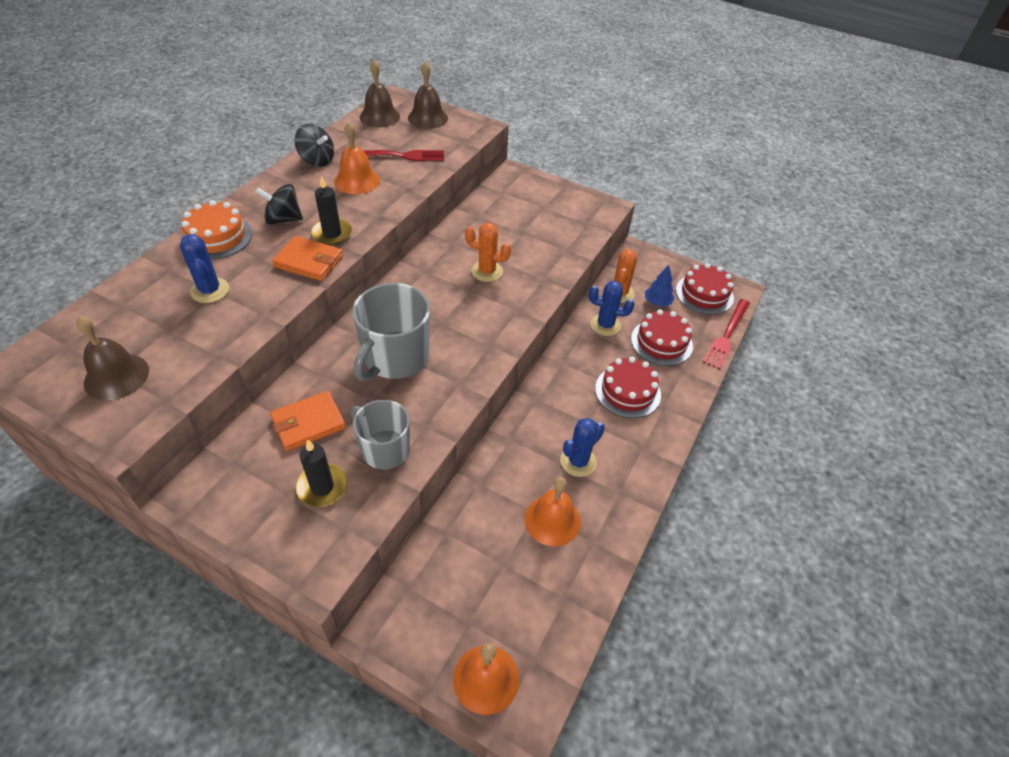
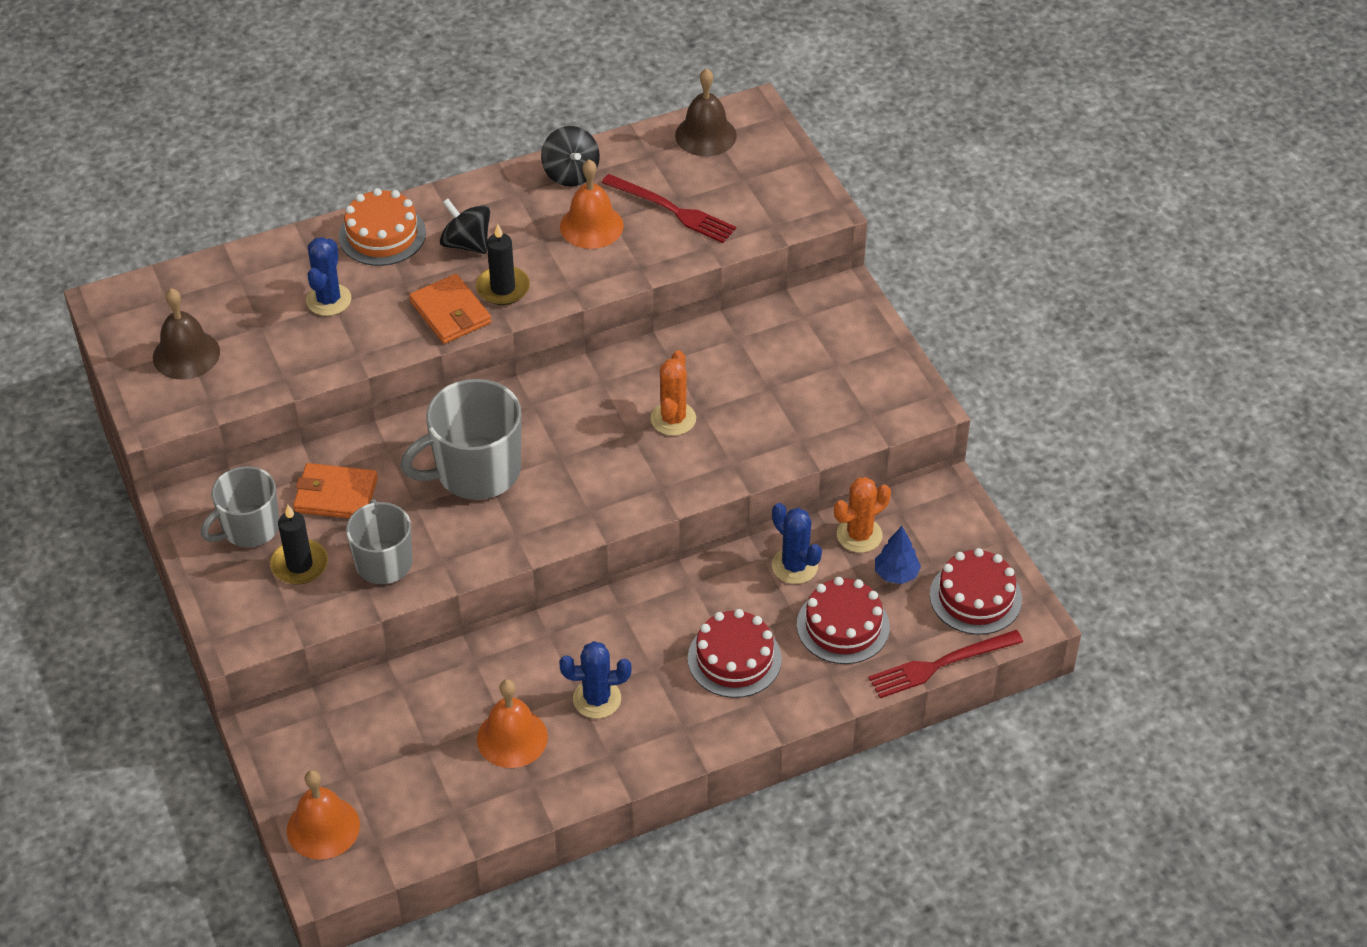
camera: 40 degrees right, 0 degrees up
brown bell [408,61,448,129] -> none
orange cactus [465,223,511,282] -> orange cactus turned 45 degrees clockwise [651,350,696,436]
none -> grey mug [201,466,279,548]

